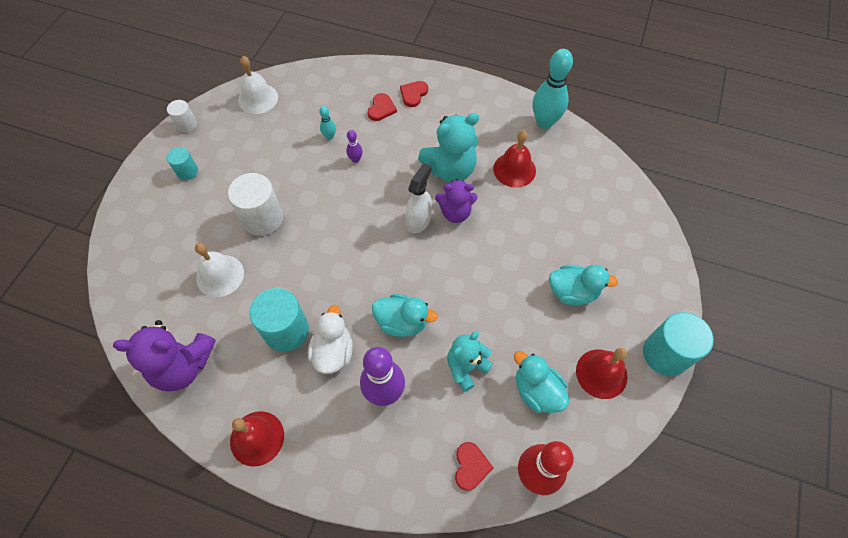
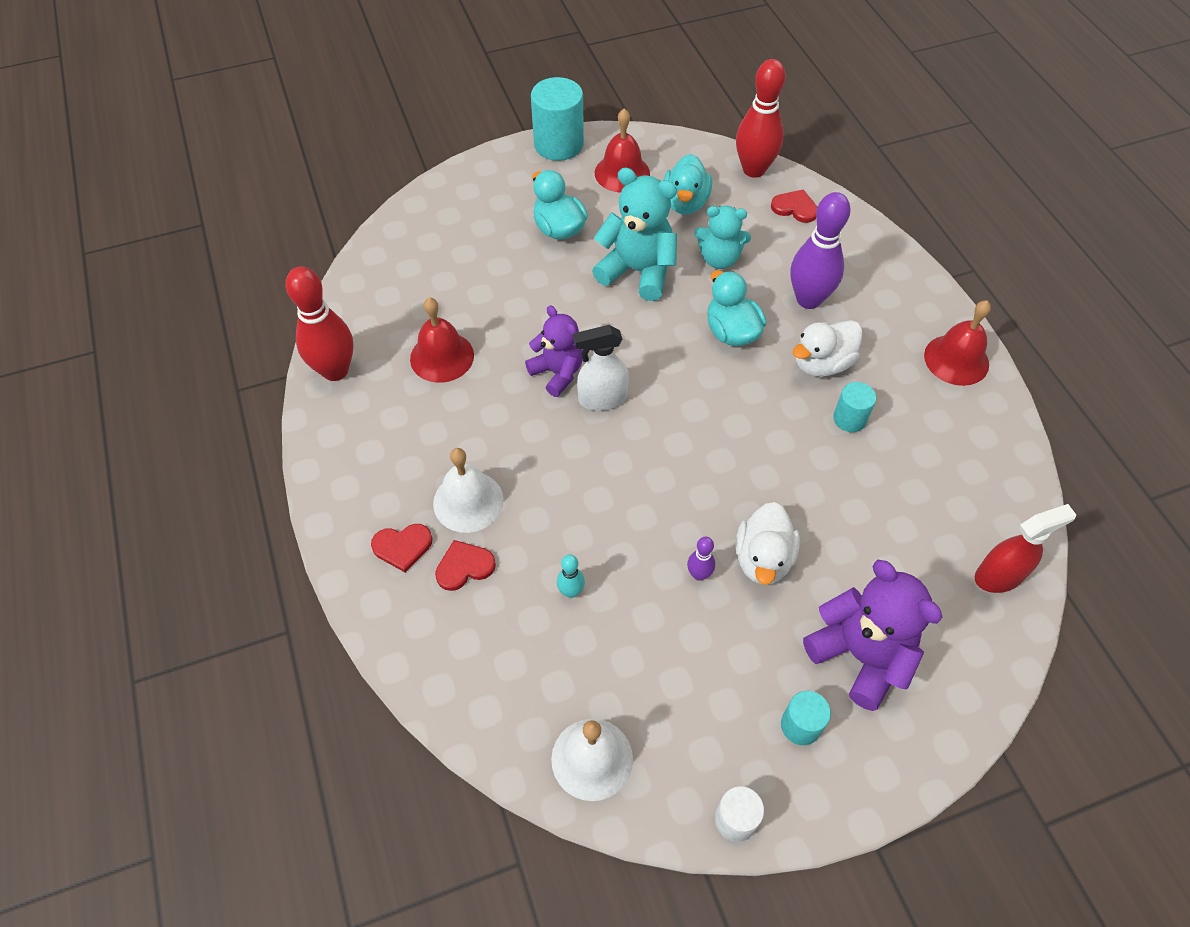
camera: 130 degrees left, 5 degrees down
purple teddy bear [113,320,216,392] -> purple teddy bear moved to [803,560,942,711]
white bell [195,243,244,297] -> white bell moved to [433,448,504,533]
white cylinder [228,173,283,236] -> white duck [736,502,800,585]
turquoise cylinder [250,288,309,352] -> turquoise cylinder [833,382,876,432], size x0.55
purple bowling pin [346,130,363,163] -> purple bowling pin moved to [687,537,715,581]
turquoise teddy bear [418,113,479,182] -> turquoise teddy bear moved to [592,167,677,301]
red heart [455,442,493,491] -> red heart turned 60 degrees clockwise [771,190,817,223]
turquoise bowling pin [533,49,573,129] -> red bowling pin [285,266,353,381]
none -> red spray bottle [975,504,1076,593]

